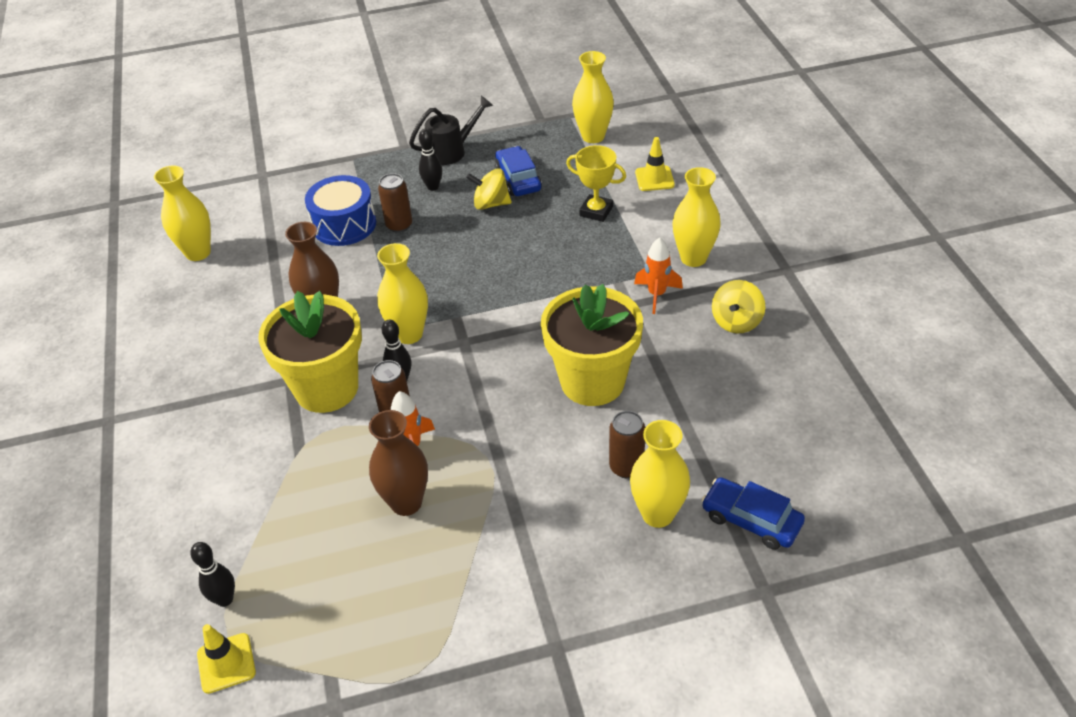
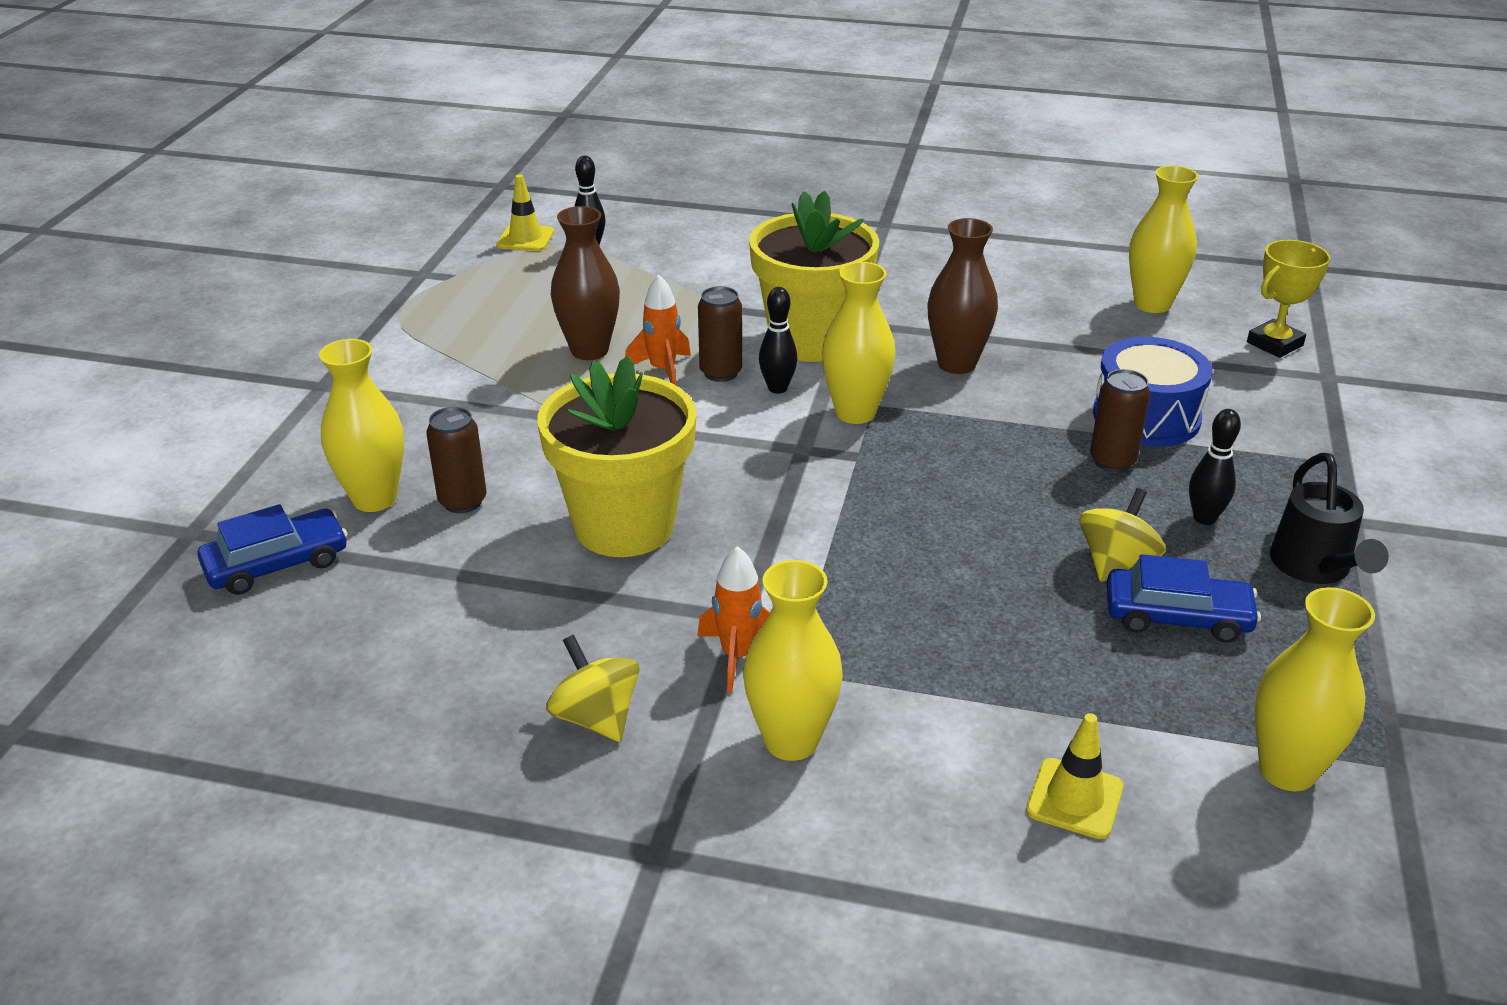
camera: 115 degrees right, 10 degrees down
yellow trophy [566,145,626,222] -> yellow trophy moved to [1247,240,1330,358]

